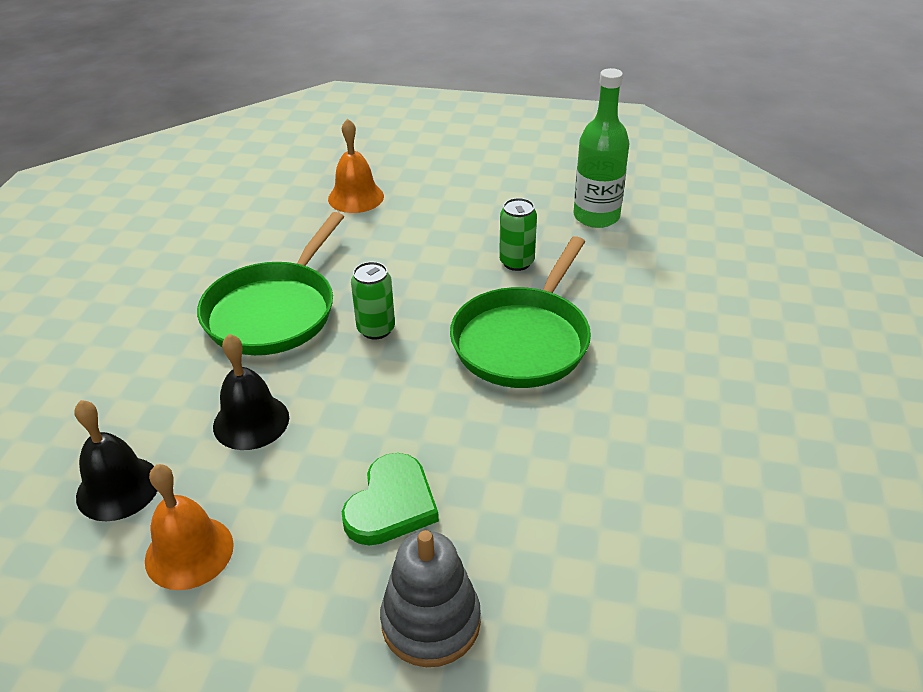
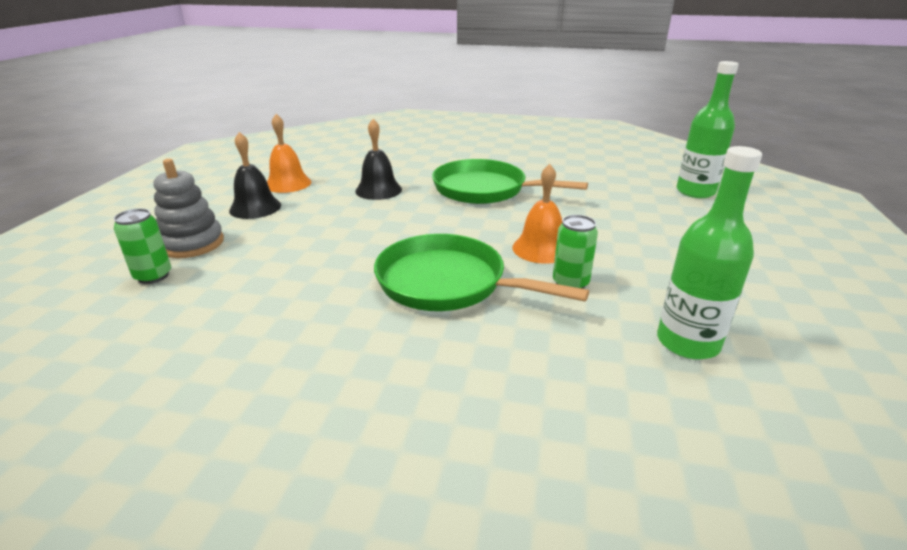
camera: 90 degrees right, 10 degrees down
black bell [74,400,157,521] -> black bell moved to [229,132,281,219]
orange bell [328,118,384,213] -> orange bell moved to [512,164,562,264]
green heart [342,453,439,546] -> none
green can [351,262,395,339] -> green can moved to [114,209,171,284]
none -> green bottle [677,61,739,198]

